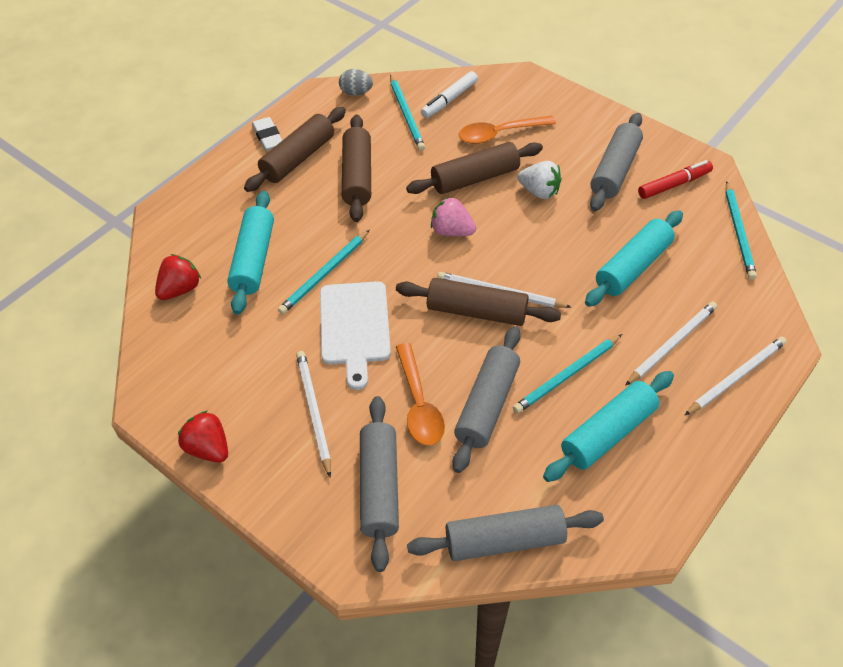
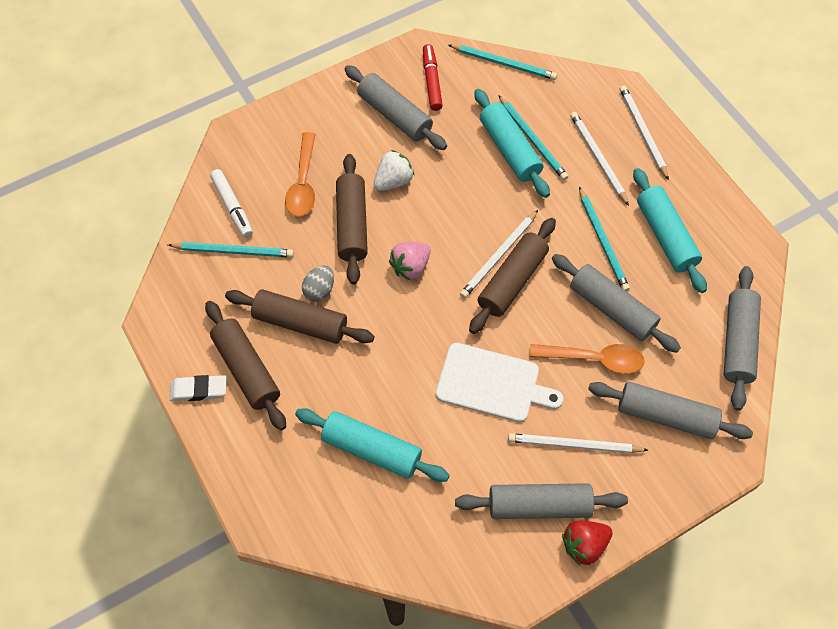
camera: 70 degrees left, 10 degrees up
red strawberry [155,254,201,300] -> none
turquoise pencil [278,230,369,314] -> turquoise pencil moved to [498,95,568,180]
grey egg [339,69,373,96] -> grey egg moved to [302,265,334,302]
none -> grey rolling pin [455,483,628,519]

